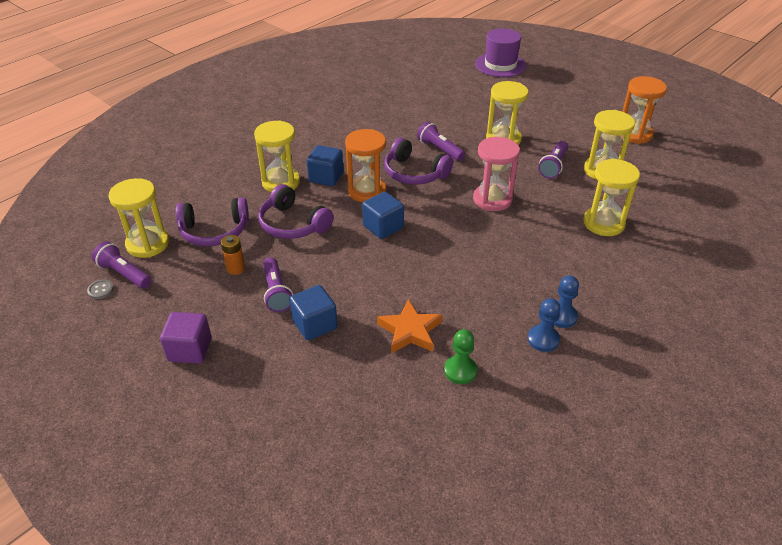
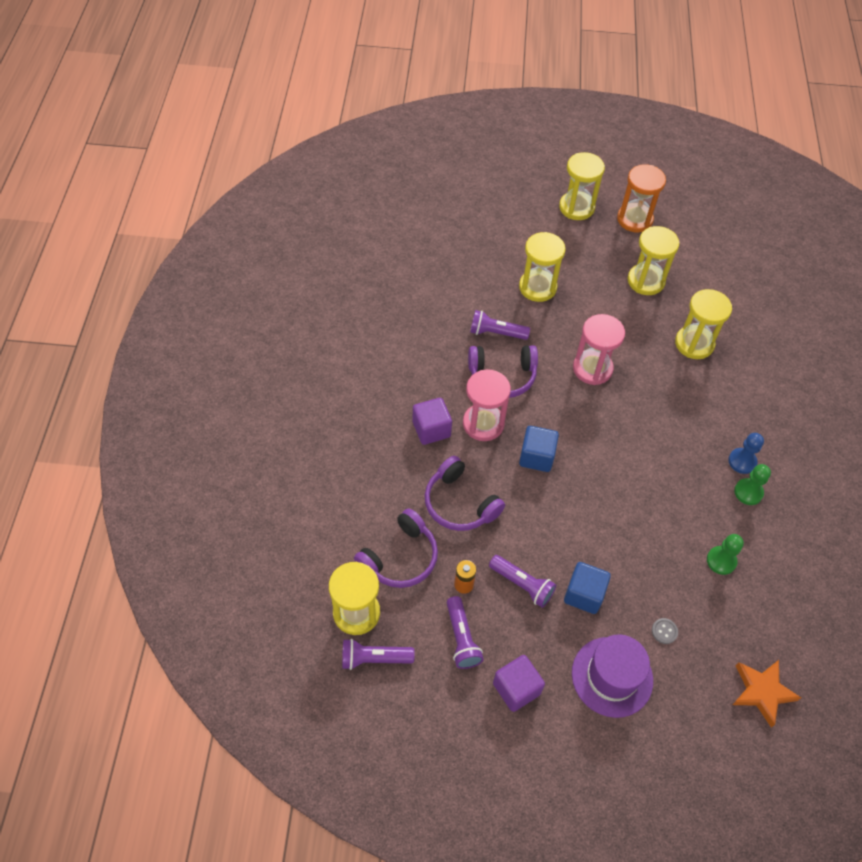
camera: 40 degrees left, 15 degrees up
grey button [87,279,114,299] -> grey button moved to [652,618,678,644]
yellow hourglass [254,120,300,192] -> yellow hourglass moved to [559,152,605,220]
purple headphones [258,184,334,239] -> purple headphones turned 45 degrees clockwise [425,456,505,531]
blue cube [307,145,343,186] -> purple cube [413,398,452,445]
orange hourglass [345,129,386,202] -> pink hourglass [463,369,511,441]
orange star [377,299,442,353] -> orange star moved to [733,660,801,728]
purple hat [475,28,526,77] -> purple hat moved to [572,634,653,718]
blue pawn [527,298,560,352] -> green pawn [734,464,771,505]
purple flashlight [538,141,568,179] -> purple flashlight moved to [447,596,484,669]

